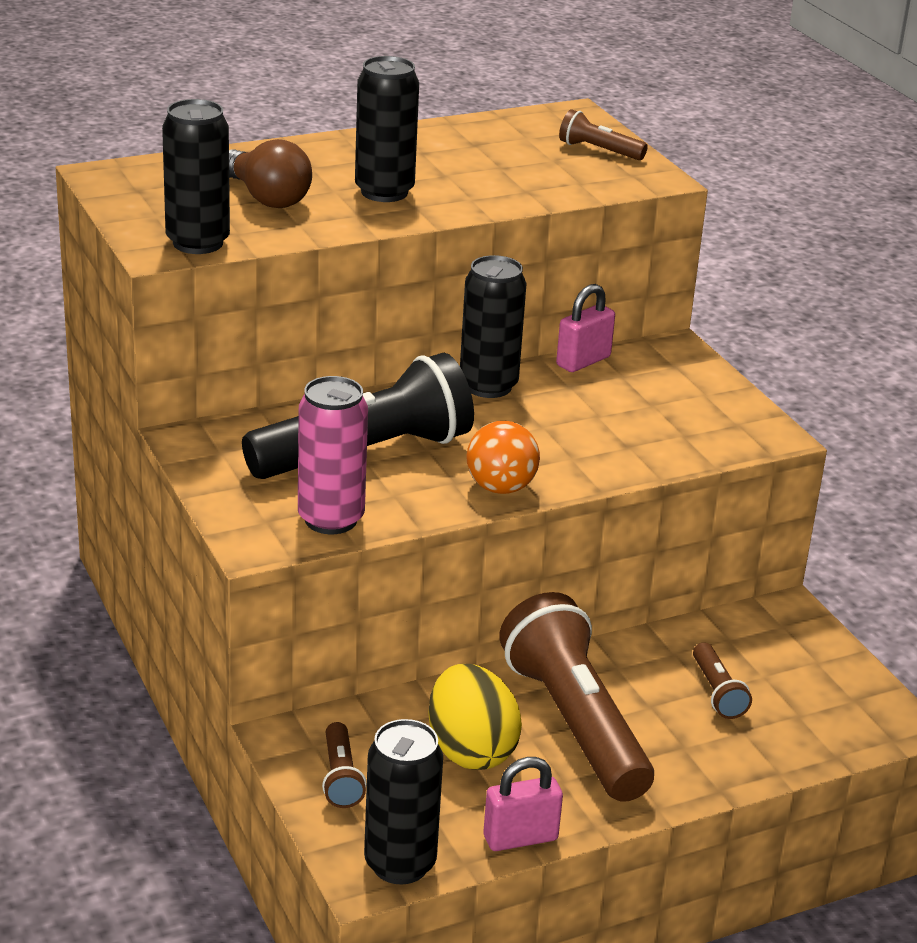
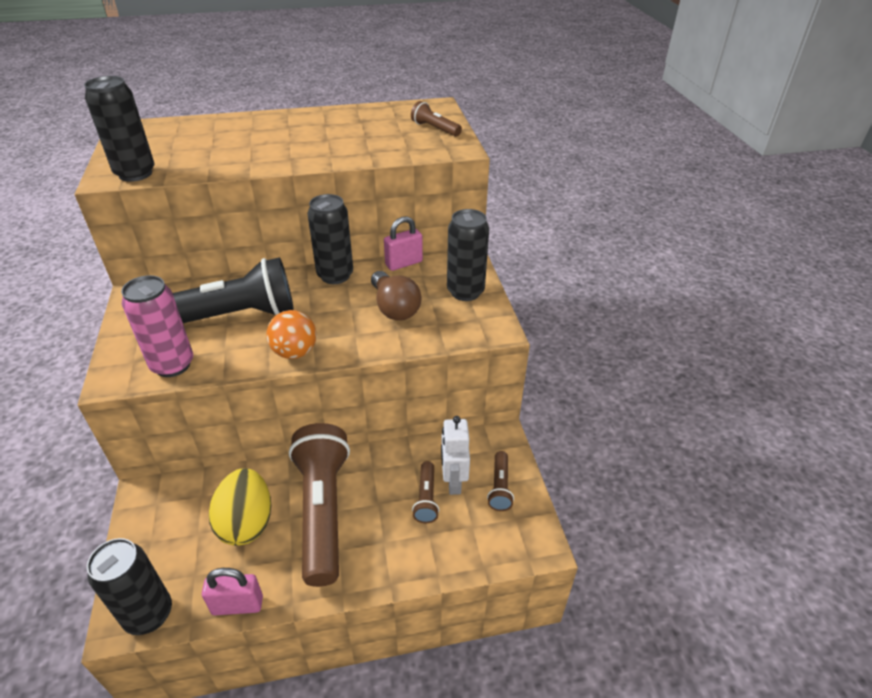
camera: 15 degrees right, 10 degrees up
brown light bulb [229,139,312,208] -> brown light bulb moved to [371,271,421,321]
brown flashlight [322,722,367,808] -> brown flashlight moved to [487,451,514,511]
black can [355,56,419,202] -> black can moved to [447,209,489,301]
none -> white robot [441,416,470,495]

